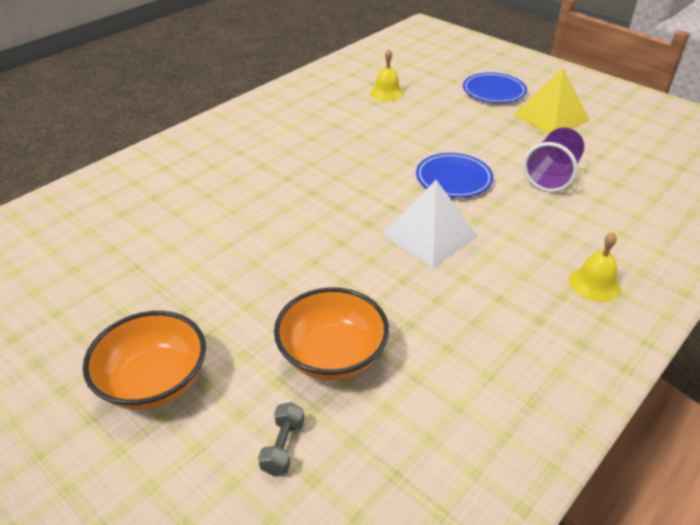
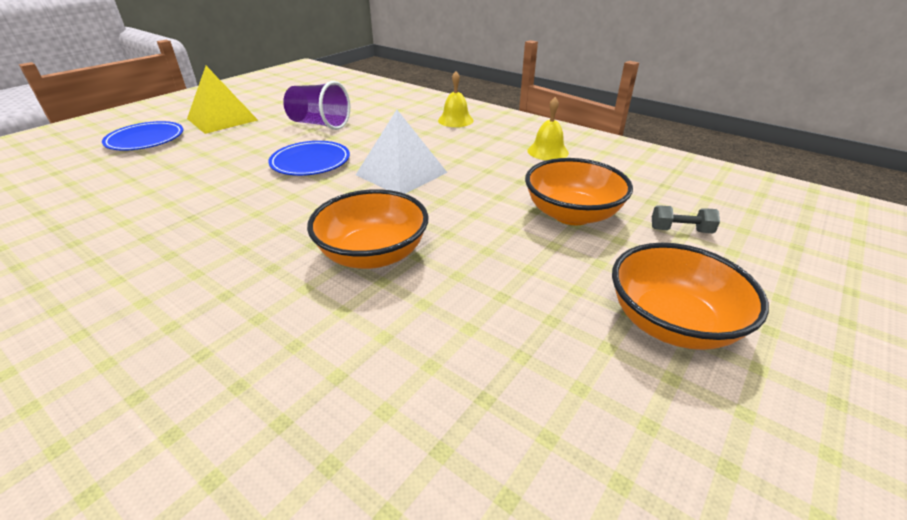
camera: 95 degrees left, 5 degrees down
yellow bell [370,49,404,101] -> yellow bell moved to [528,97,569,160]
none -> orange bowl [307,189,429,269]

